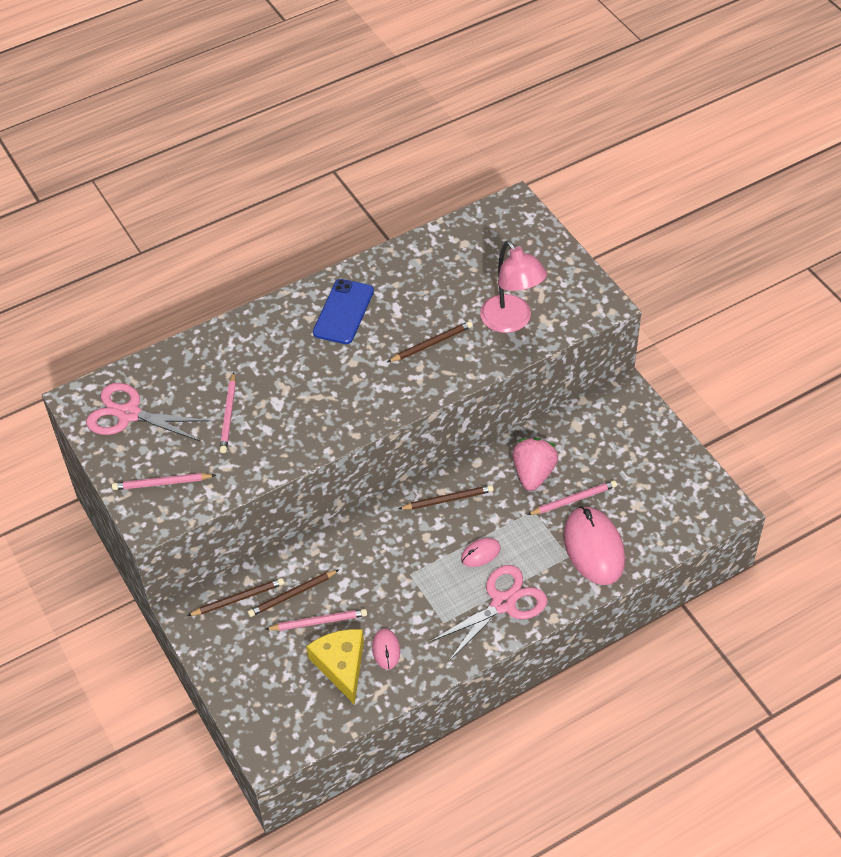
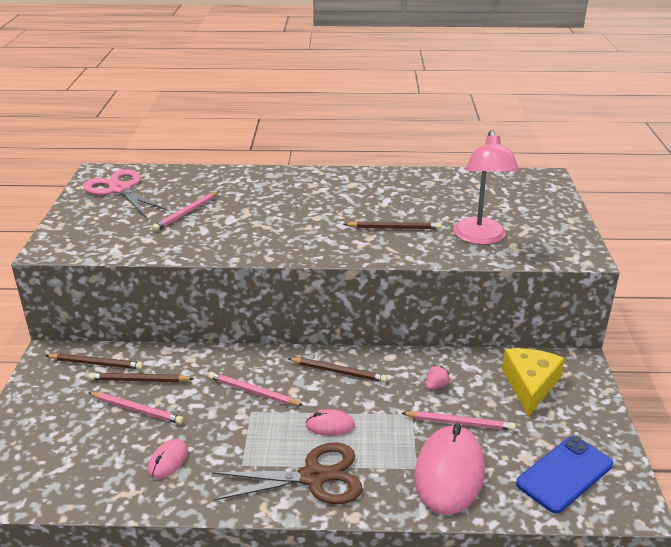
camera: 30 degrees right, 20 degrees down
pink pencil [112,473,216,490] -> pink pencil moved to [208,372,304,406]
yellow cheese [306,629,364,705] -> yellow cheese moved to [502,348,565,417]
blue phone [313,279,374,344] -> blue phone moved to [516,436,613,513]
pink scissors [430,565,547,661] -> brown scissors [212,442,363,504]
pink strawberry [512,438,558,491] -> pink strawberry [426,365,450,390], size x0.46

